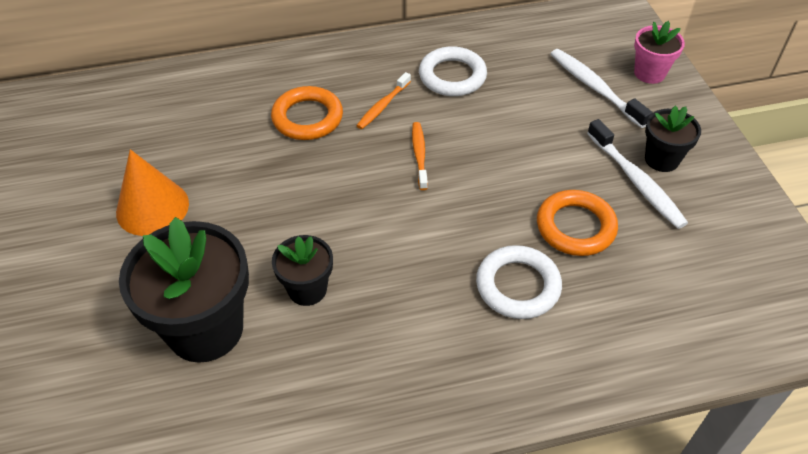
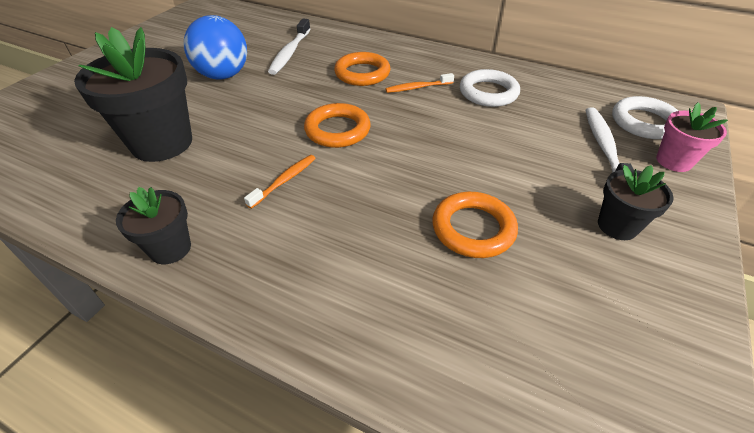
camera: 40 degrees right, 5 degrees down
orange cone [116,149,189,236] -> blue ball [183,15,247,80]
black flower pot [272,235,333,306] -> black flower pot moved to [116,187,191,264]
orange toothbrush [412,122,428,190] -> orange toothbrush moved to [244,155,316,209]
white ring [476,245,562,319] -> white ring moved to [612,96,678,139]
white toothbrush [587,119,688,229] -> white toothbrush moved to [268,19,310,75]
none -> orange ring [304,103,371,148]

